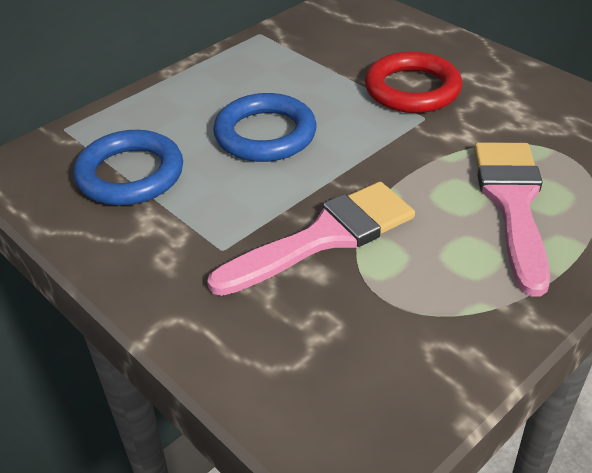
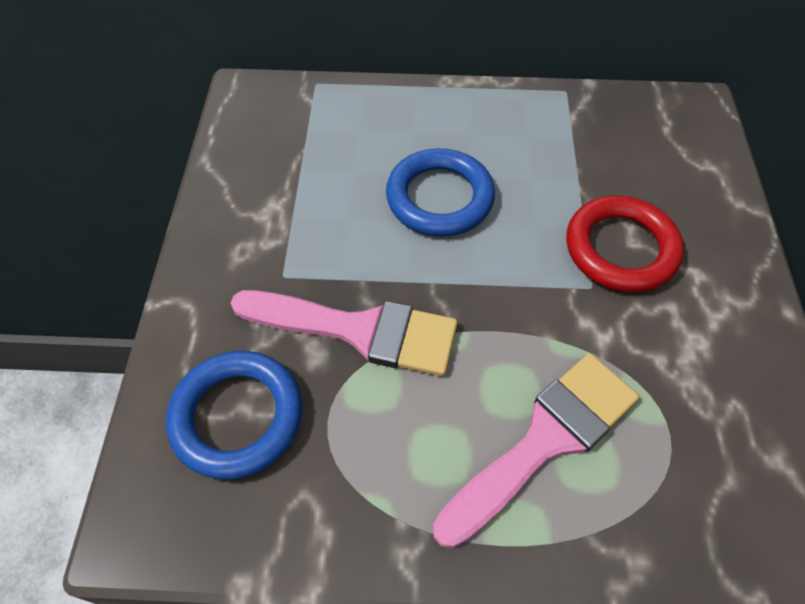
camera: 45 degrees right, 15 degrees up
blue ring [73,130,183,206] -> blue ring moved to [166,351,303,479]

